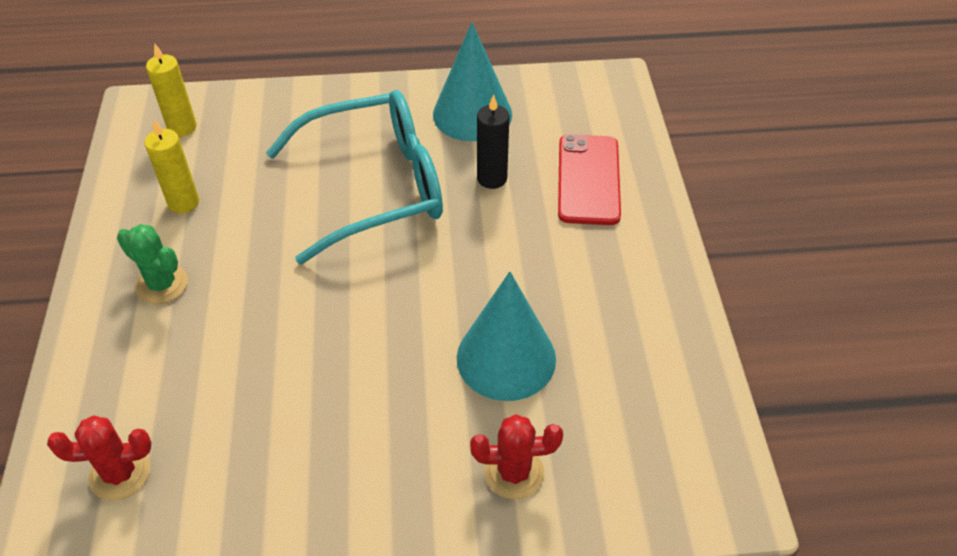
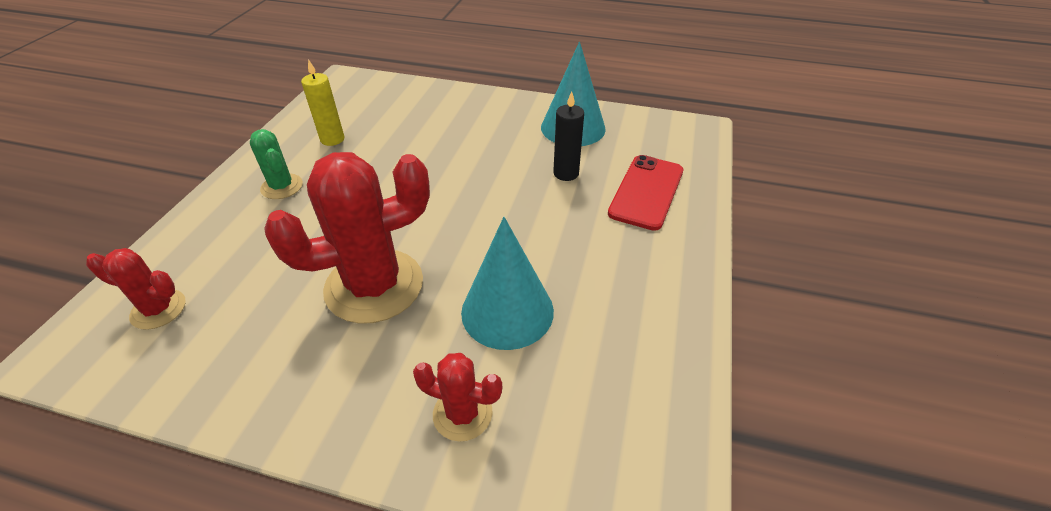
camera: 20 degrees right, 5 degrees down
yellow candle [146,44,197,137] -> none
turquoise glasses [266,90,443,265] -> none
none -> red cactus [264,152,430,324]

